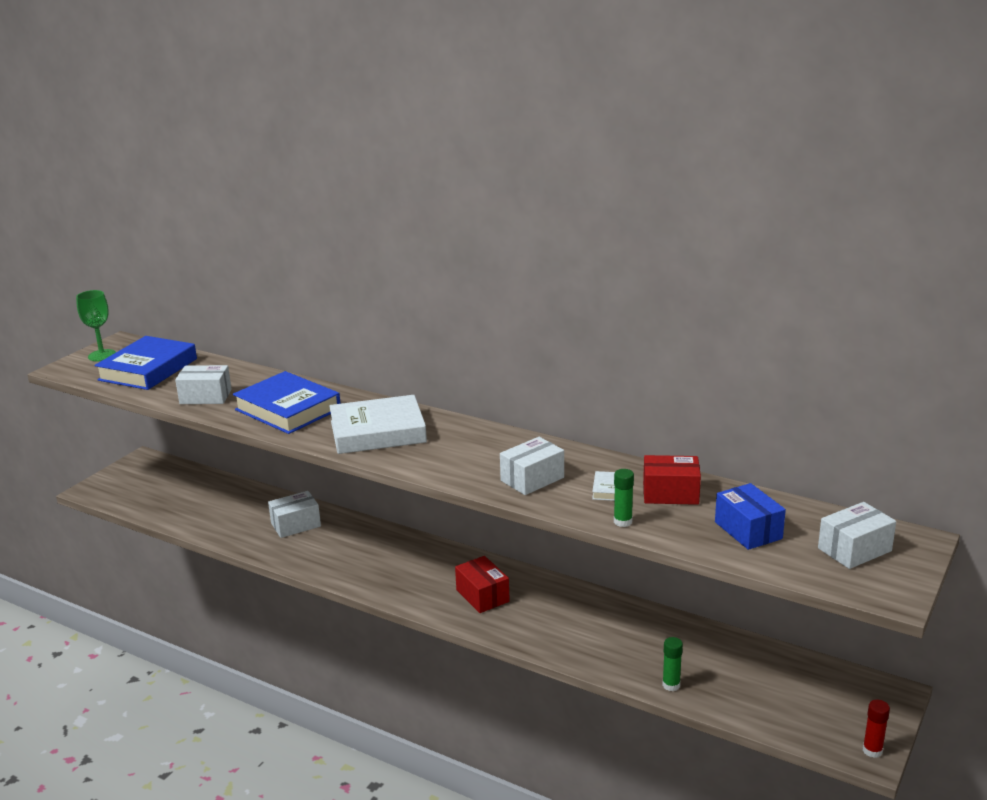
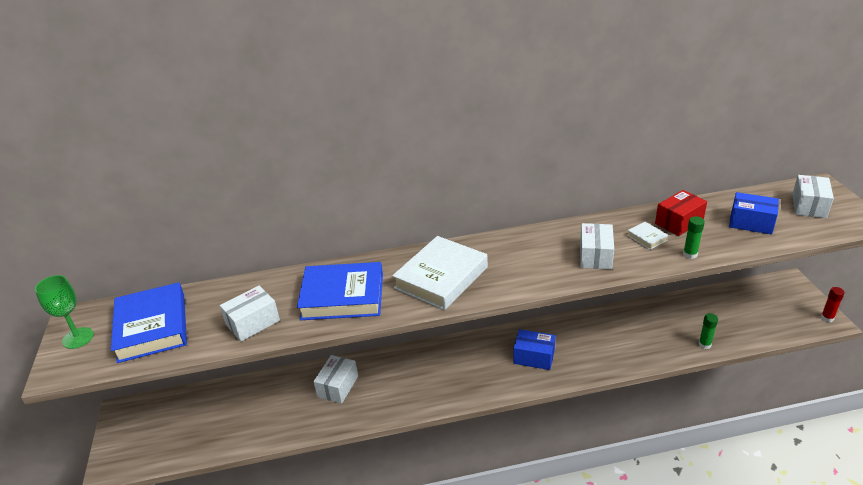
camera: 40 degrees left, 10 degrees up
red box [455,556,510,613] -> blue box [513,329,555,370]

